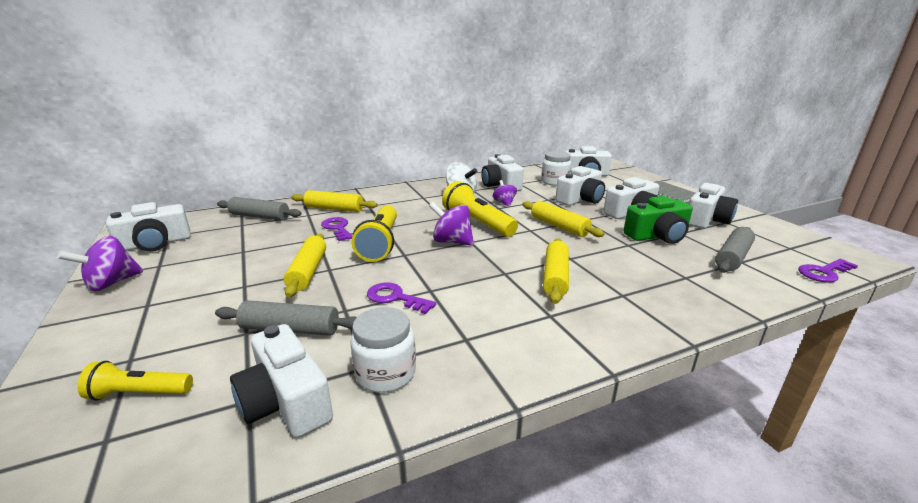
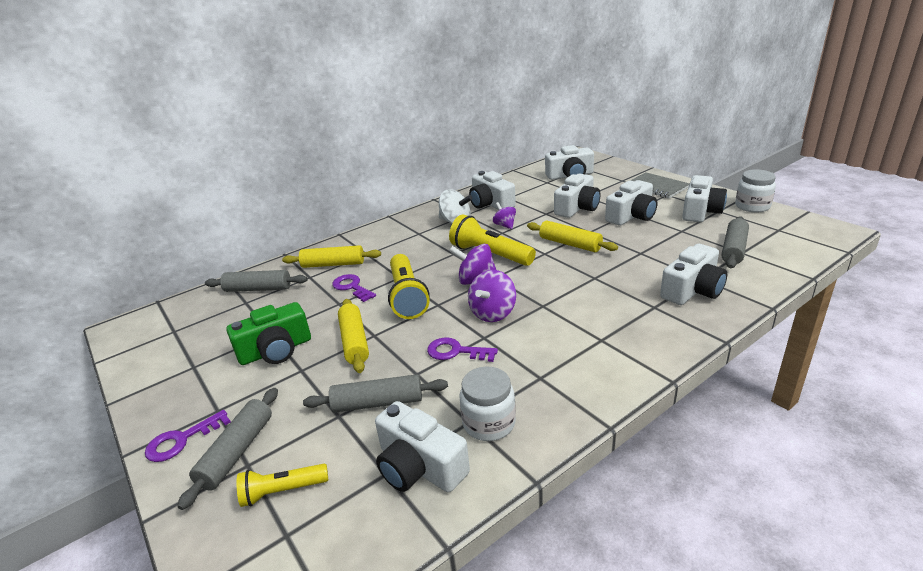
camera: 10 degrees left, 5 degrees up
purple spinning top [58,236,143,291] -> purple spinning top moved to [468,270,516,322]
white camera [106,202,191,252] -> white camera moved to [660,244,727,305]
white jar [541,151,571,186] -> white jar moved to [735,169,776,213]
yellow rolling pin [543,238,569,304] -> none
green camera [624,196,693,244] -> green camera moved to [226,302,311,365]
purple key [798,259,858,282] -> purple key moved to [145,410,231,462]
none -> grey rolling pin [177,388,278,510]

